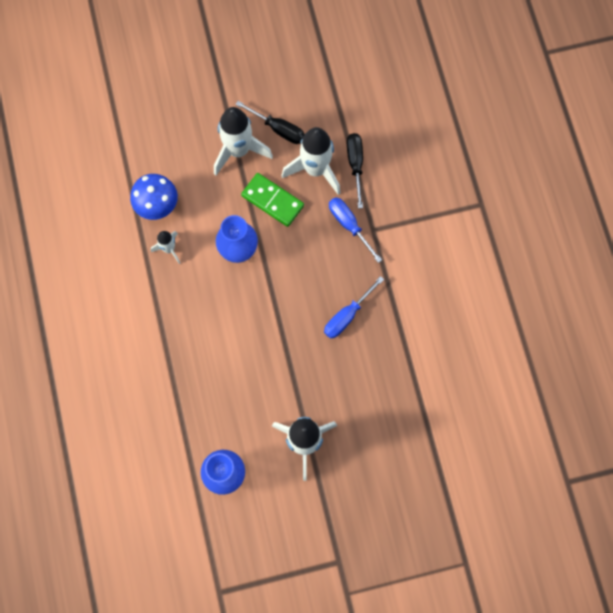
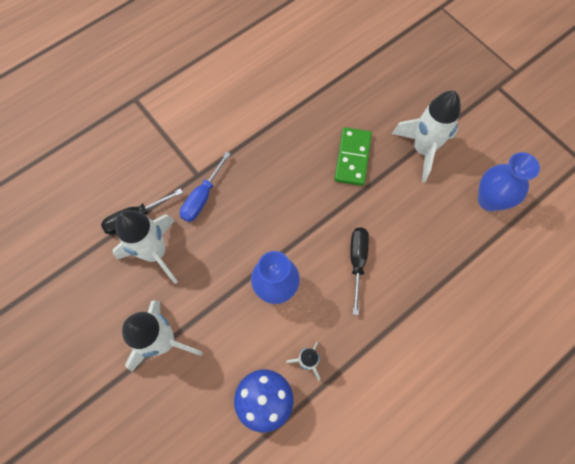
camera: 115 degrees left, 5 degrees down
black screwdriver [235,101,305,144] -> black screwdriver moved to [350,228,369,315]
green domino [241,173,304,227] -> green domino moved to [334,127,372,186]
blue screwdriver [324,276,384,339] -> none

